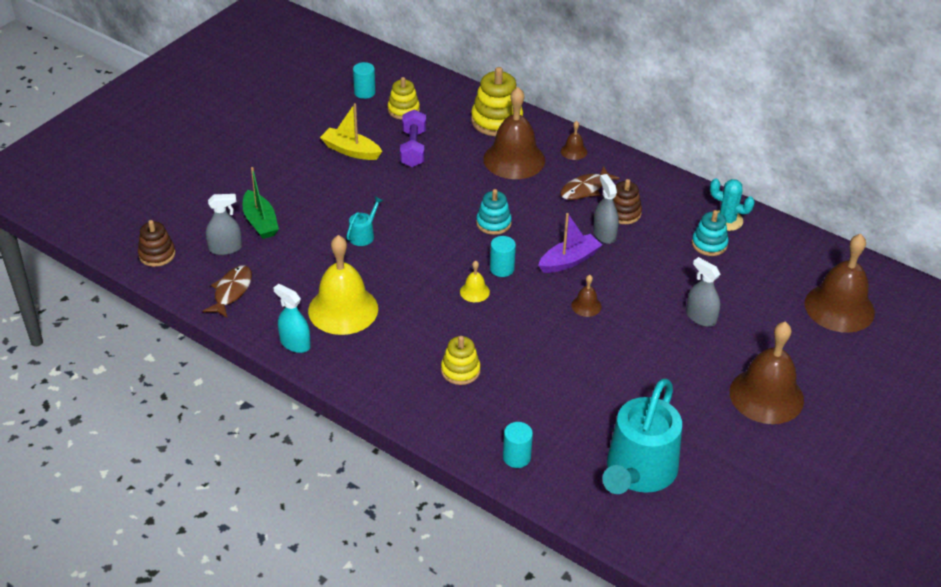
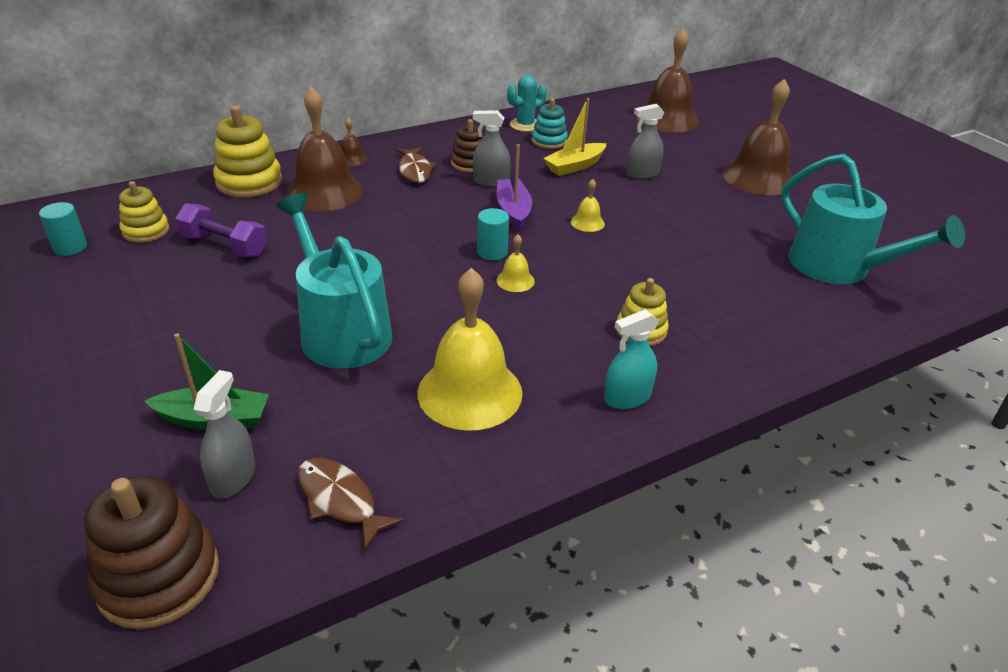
camera: 65 degrees left, 5 degrees down
brown stacking toy [138,220,175,267] -> brown stacking toy [85,476,219,629], size x1.60
turquoise spray bottle [274,284,311,353] -> turquoise spray bottle moved to [604,309,659,409]
yellow boat [320,103,382,160] -> yellow boat moved to [543,98,606,176]
turquoise watering can [346,197,383,246] -> turquoise watering can [276,193,393,369], size x2.40
turquoise stacking toy [476,189,512,235] -> none
turquoise cylinder [503,422,533,468] -> none
brown bell [571,275,602,317] -> yellow bell [571,179,605,232]

